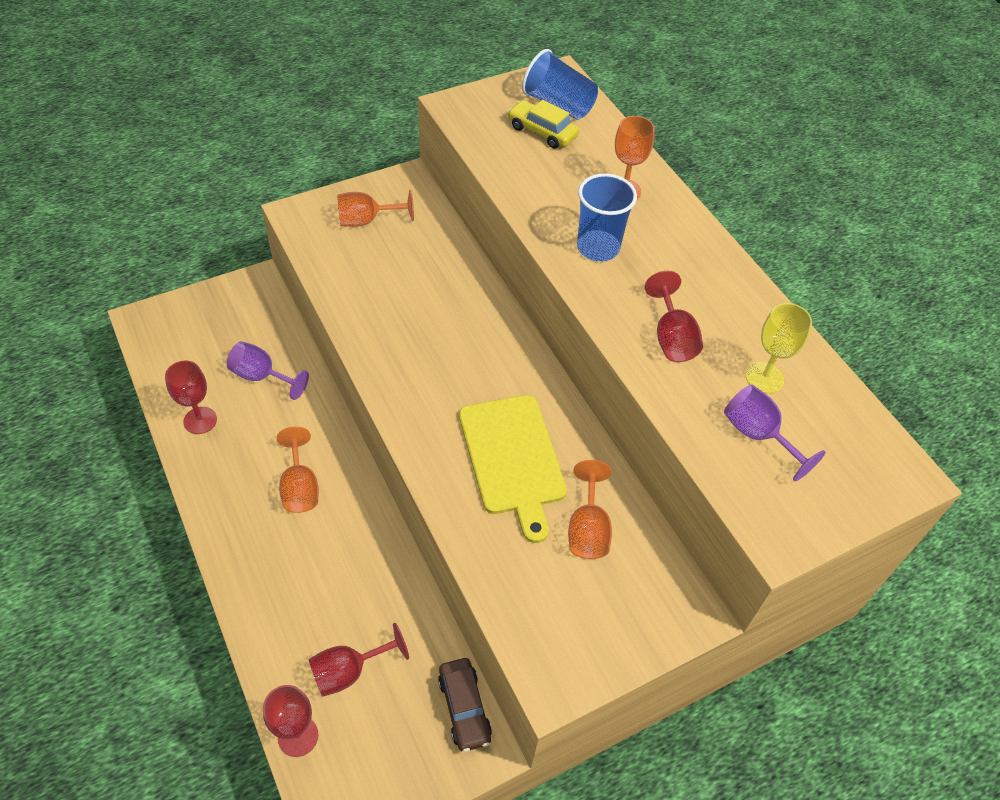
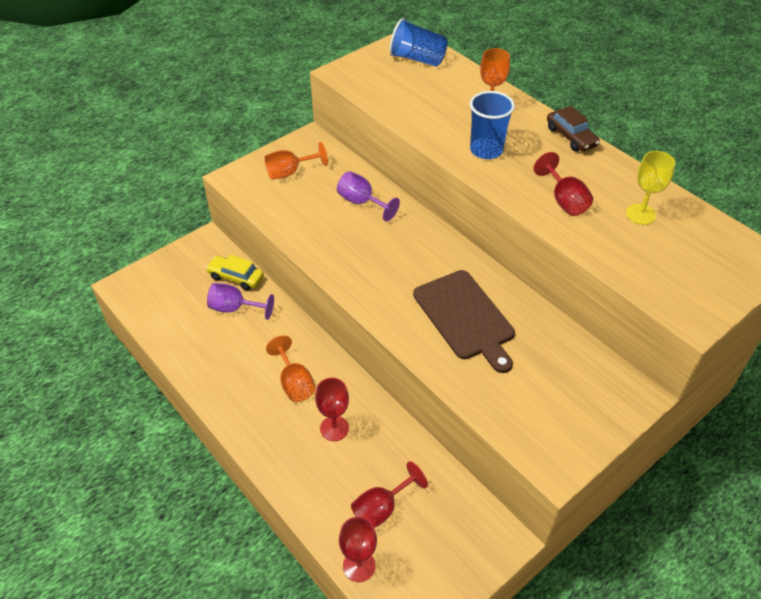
camera: 10 degrees left, 5 degrees down
red goblet [165,361,217,434] -> red goblet moved to [315,378,349,441]
brown car [438,658,492,752] -> brown car moved to [547,106,600,151]
yellow cutting board [459,395,567,543] -> brown cutting board [413,270,515,373]
yellow car [508,100,579,149] -> yellow car moved to [206,255,264,290]
orange goblet [568,460,612,559] -> none
purple goblet [724,385,826,481] -> purple goblet moved to [337,171,400,221]

